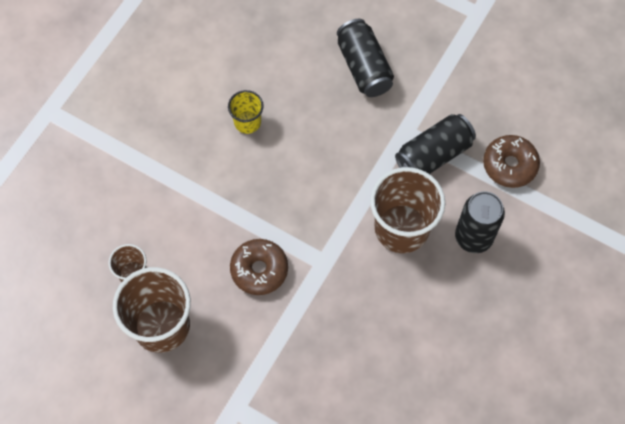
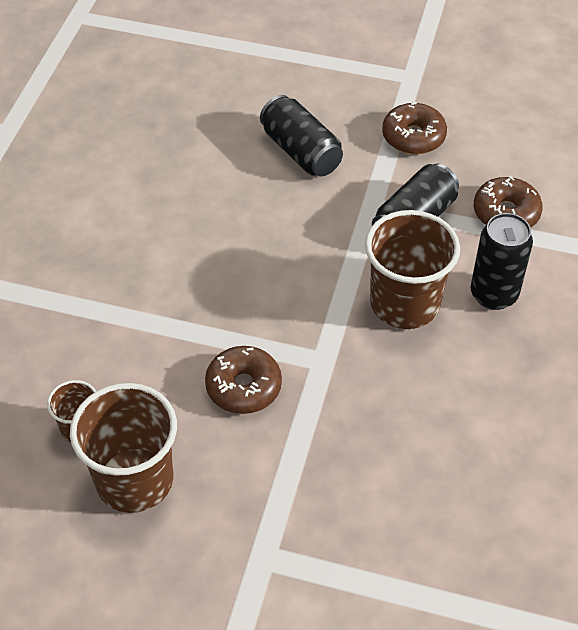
camera: 15 degrees left, 15 degrees down
yellow cup [228,90,264,134] -> none
none -> brown donut [382,102,447,154]

